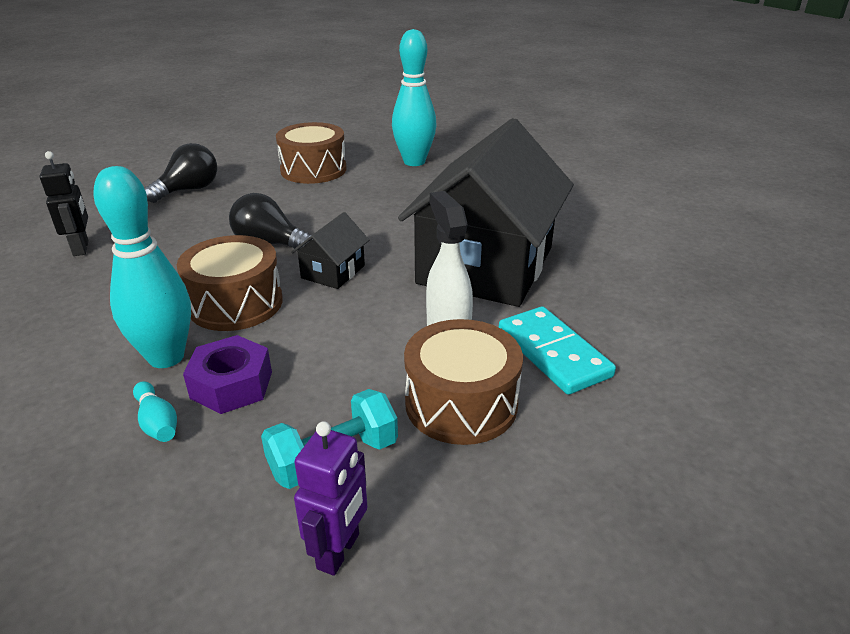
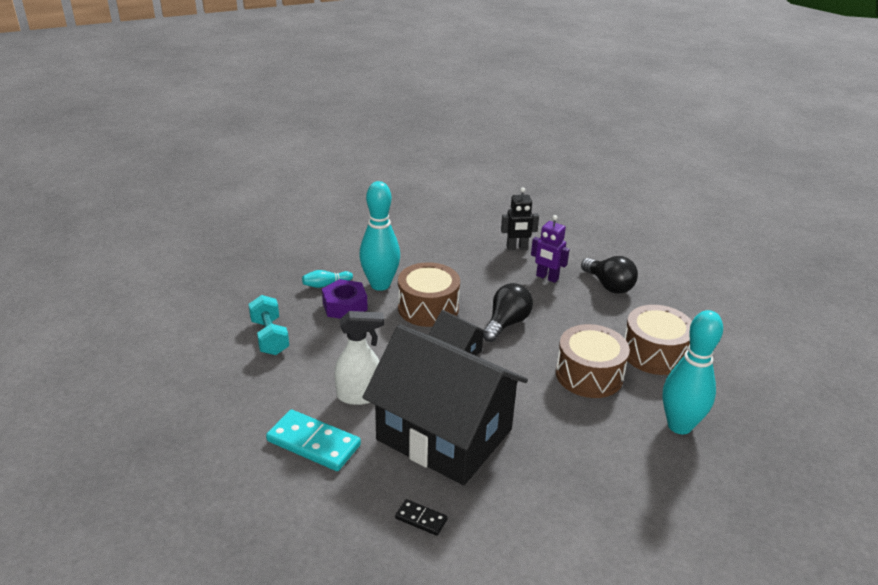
camera: 100 degrees right, 0 degrees up
purple robot [294,421,368,576] -> purple robot moved to [531,215,570,283]
brown drum [404,319,523,445] -> brown drum moved to [556,324,630,398]
turquoise domino [499,306,616,395] -> turquoise domino turned 45 degrees clockwise [266,409,361,471]
none -> black domino [395,499,448,536]

